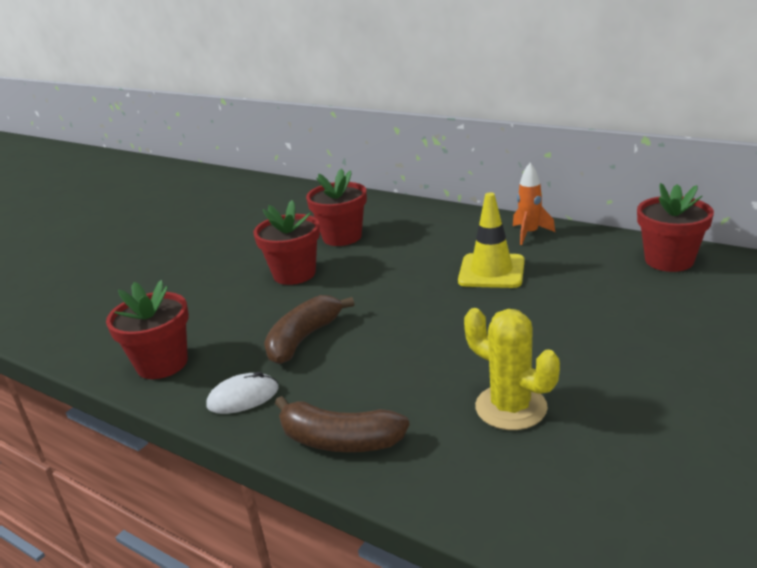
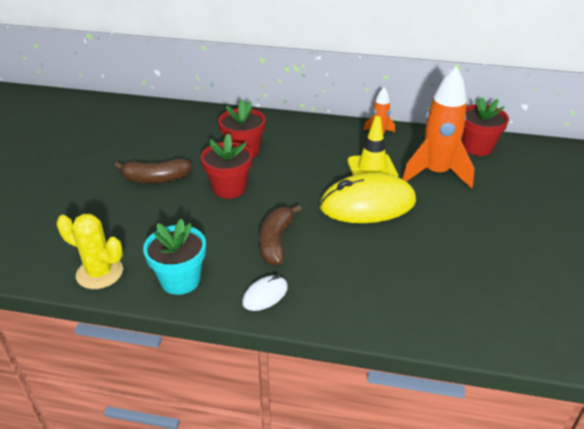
camera: 25 degrees left, 10 degrees up
red flower pot [106,280,189,379] -> turquoise flower pot [143,219,206,295]
brown banana [275,396,409,452] -> brown banana moved to [115,159,192,183]
yellow cactus [464,308,560,430] -> yellow cactus moved to [57,214,123,289]
none -> yellow mouse [320,173,416,223]
none -> orange rocket [402,66,474,189]

